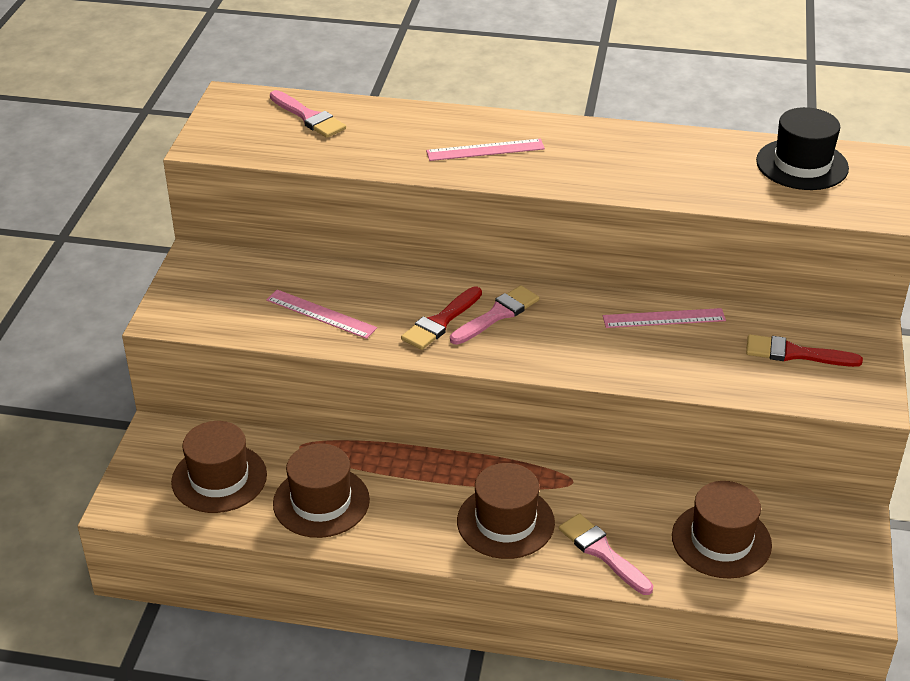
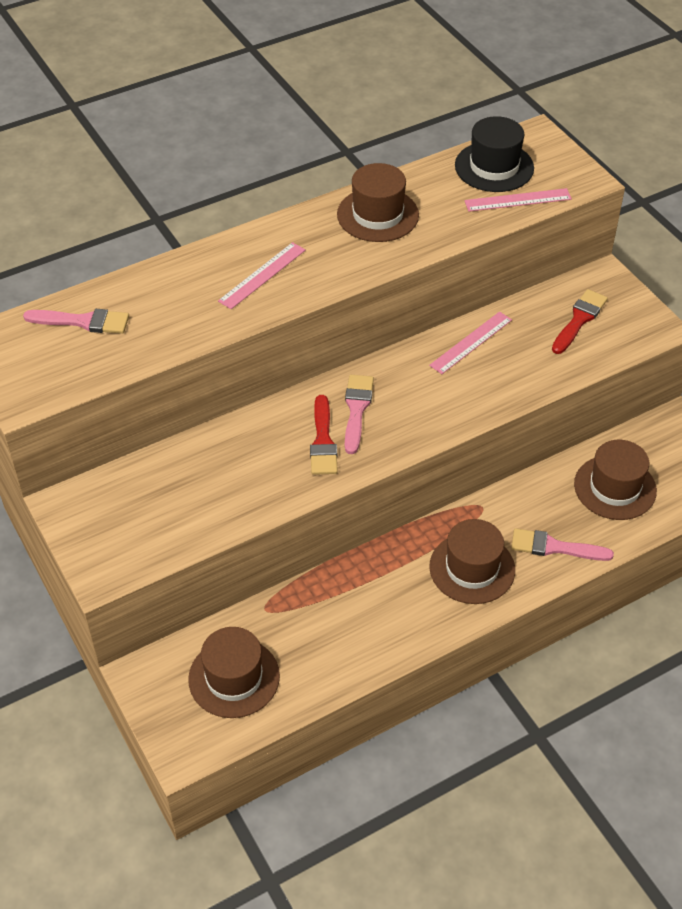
camera: 40 degrees left, 10 degrees up
pink ruler [266,290,377,339] -> pink ruler moved to [465,188,572,212]
brown hat [273,443,370,538] -> brown hat moved to [337,163,419,242]
red brush [746,334,863,367] -> red brush turned 150 degrees clockwise [552,289,608,354]

